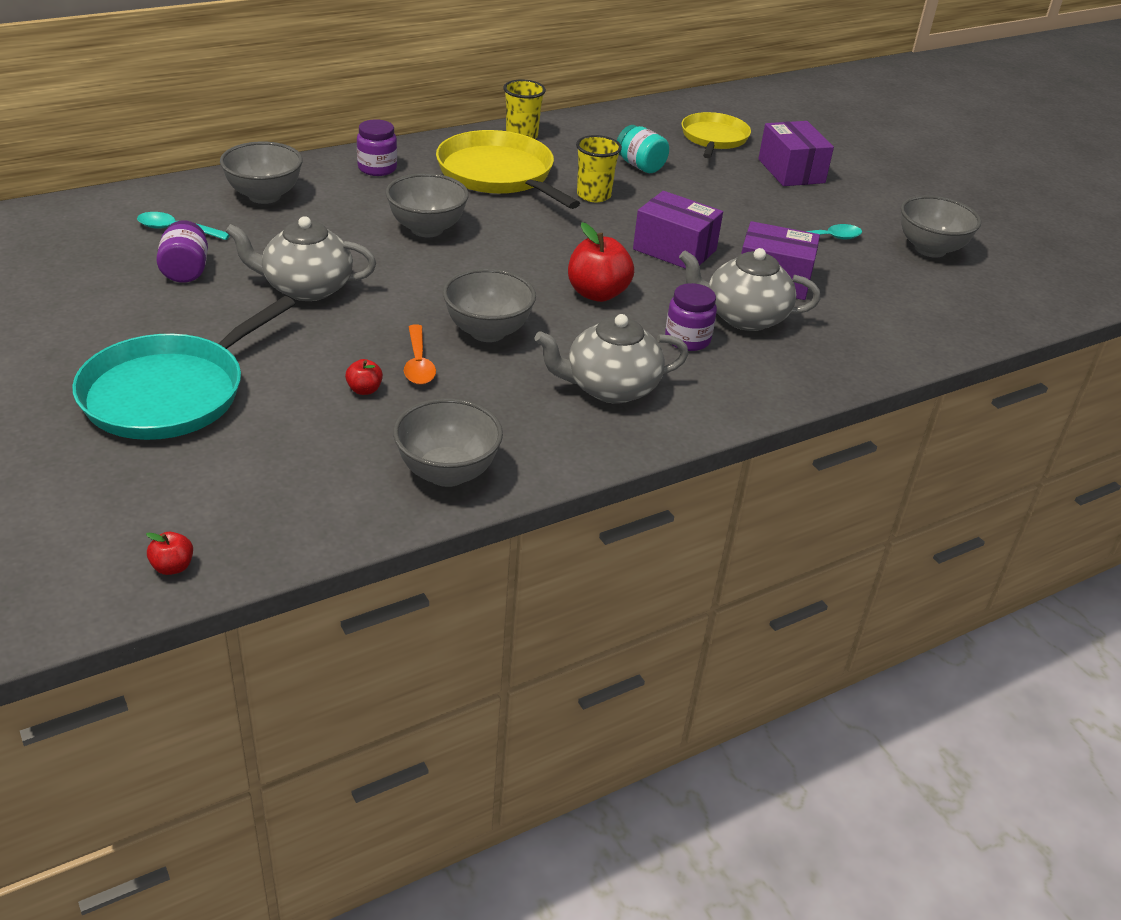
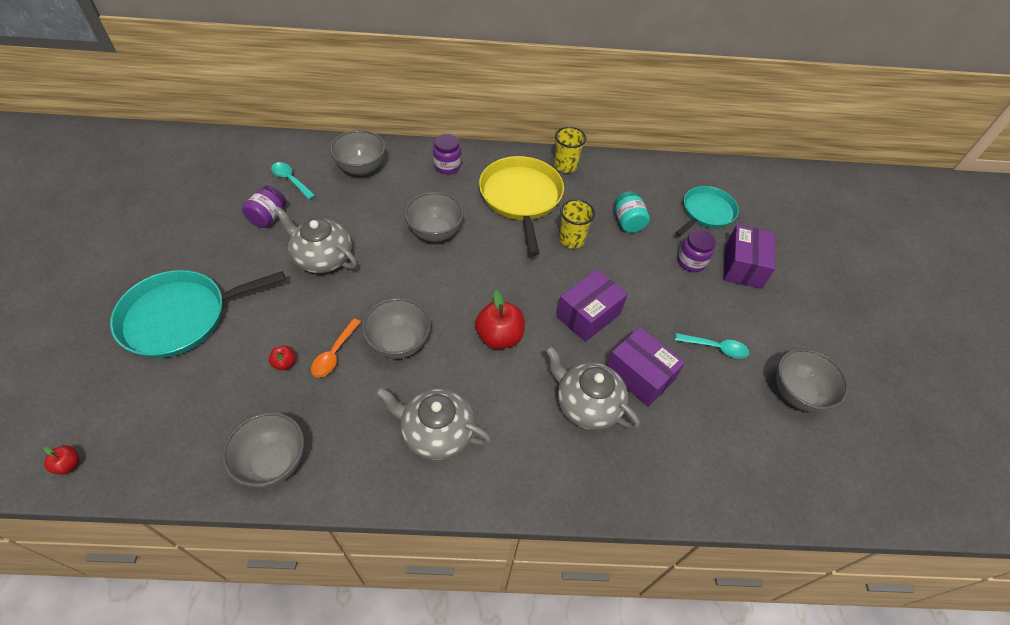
camera: 30 degrees right, 15 degrees up
purple box [633,191,723,269] -> purple box turned 75 degrees clockwise [556,269,628,342]
purple jar [665,283,717,351] -> purple jar moved to [678,229,716,272]
yellow pan [681,112,751,158] -> turquoise pan [675,186,739,236]

